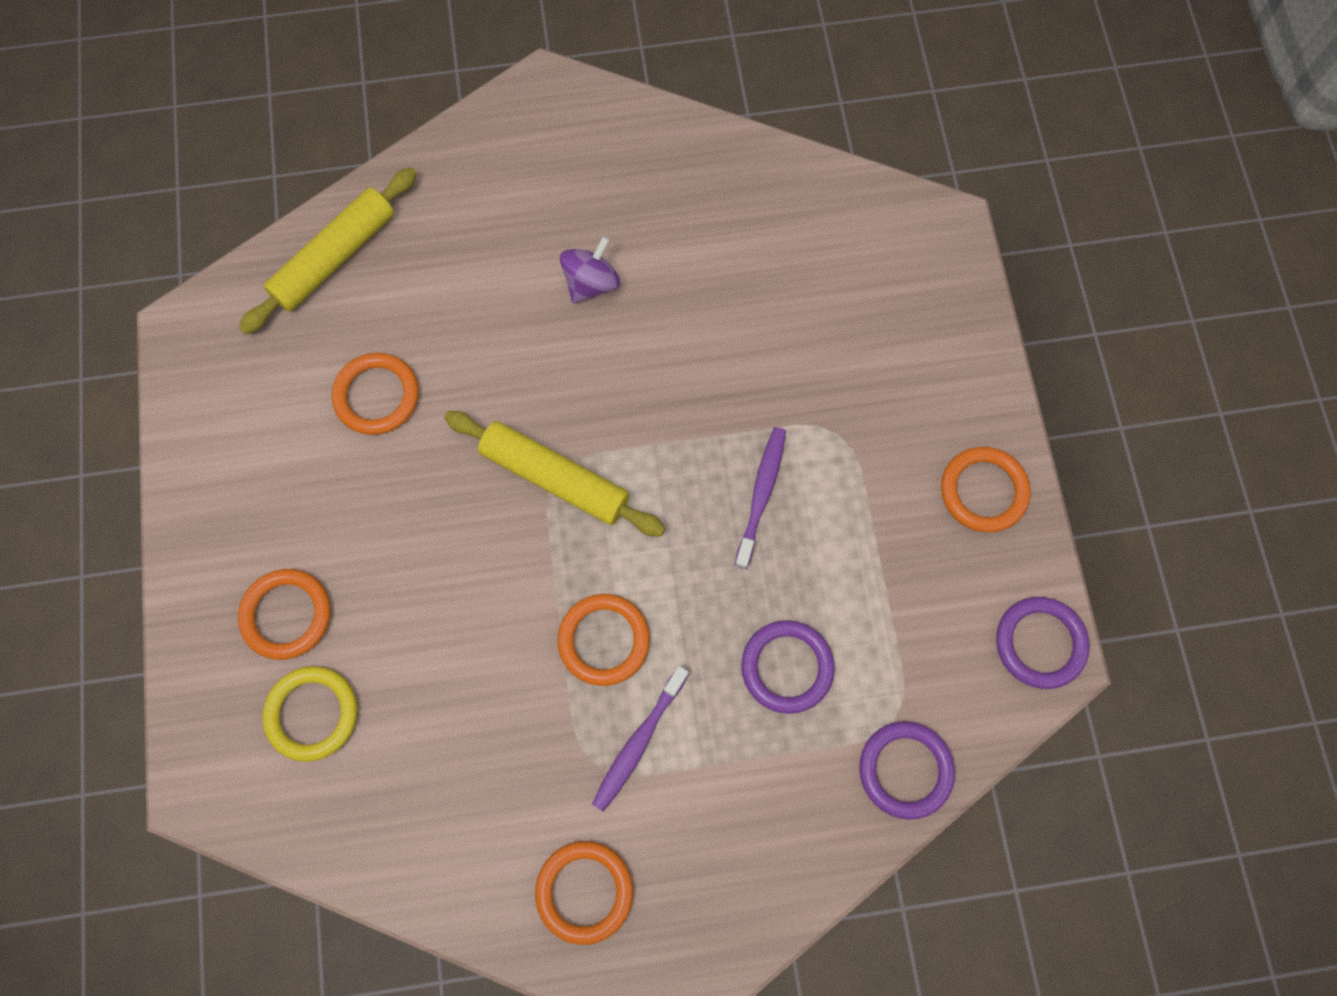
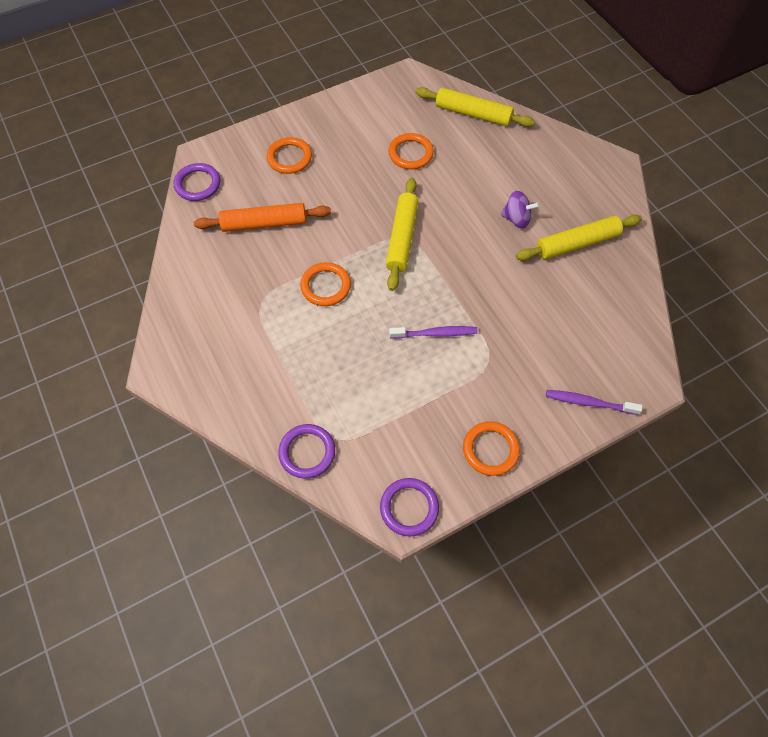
camera: 70 degrees right, 10 degrees down
yellow ring [262,666,357,762] -> none
orange ring [535,841,633,945] -> none
purple toothbrush [592,666,689,811] -> purple toothbrush moved to [546,390,642,415]
purple ring [741,620,835,714] -> purple ring moved to [174,163,220,201]
none -> orange rolling pin [194,203,331,232]
none -> yellow rolling pin [516,214,642,261]

